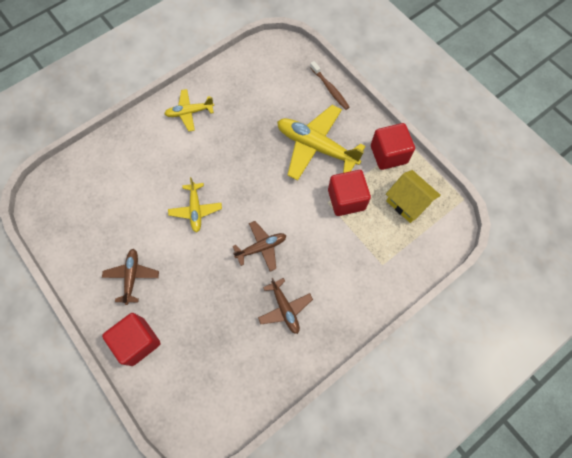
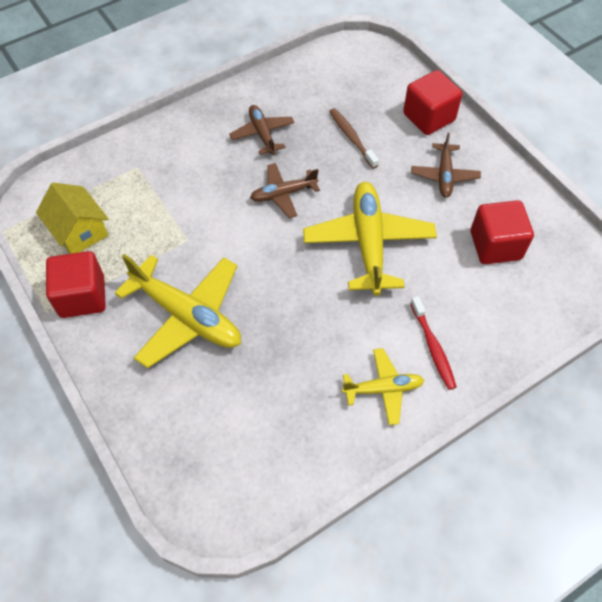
camera: 175 degrees left, 10 degrees down
yellow plane [168,177,222,233] -> yellow plane [303,182,437,296], size x1.80
brown toothbrush [310,61,349,110] -> brown toothbrush moved to [329,108,379,169]
red cube [328,170,371,216] -> red cube moved to [471,200,534,264]
none -> red toothbrush [410,296,457,390]

